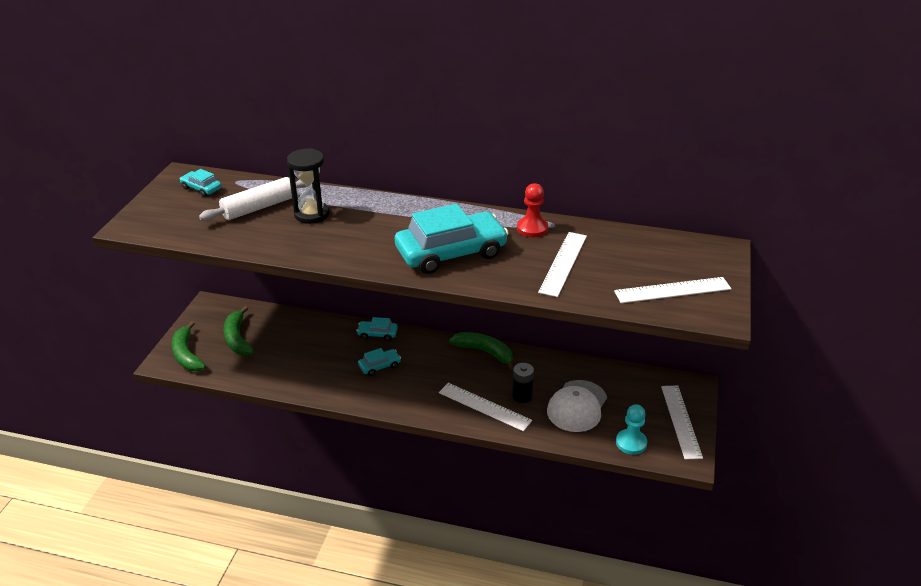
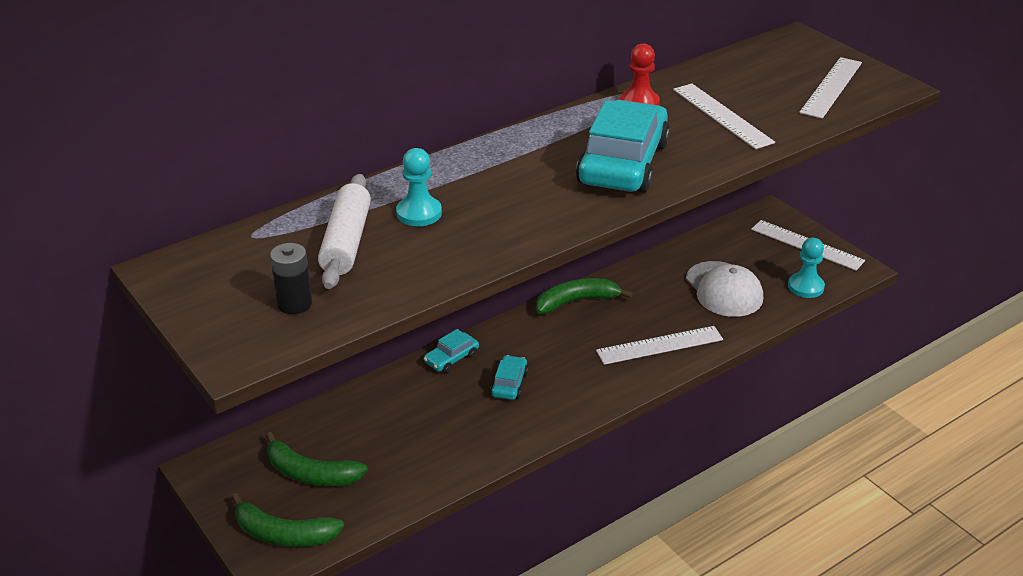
camera: 50 degrees left, 0 degrees up
turquoise car [180,169,222,197] -> none
black hourglass [287,148,329,224] -> turquoise pawn [396,148,442,226]
black battery [512,363,534,403] -> black battery moved to [270,243,312,314]

